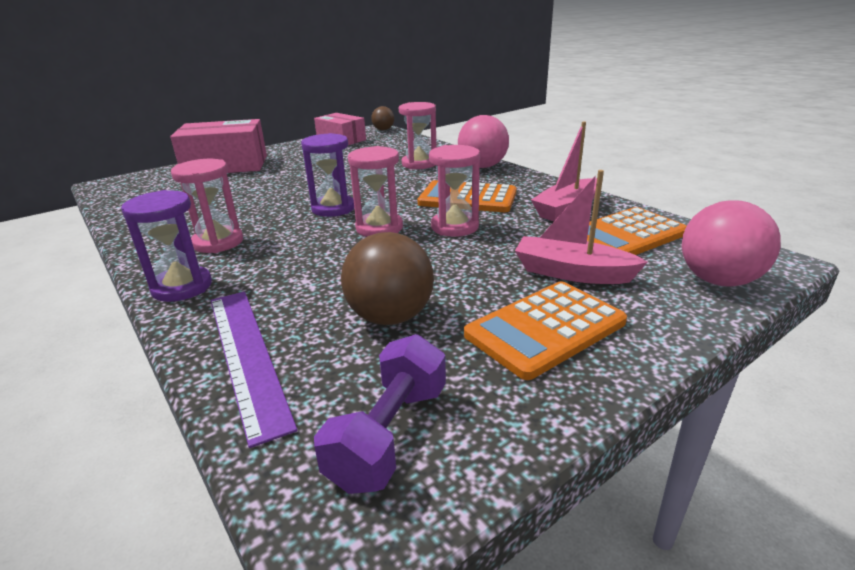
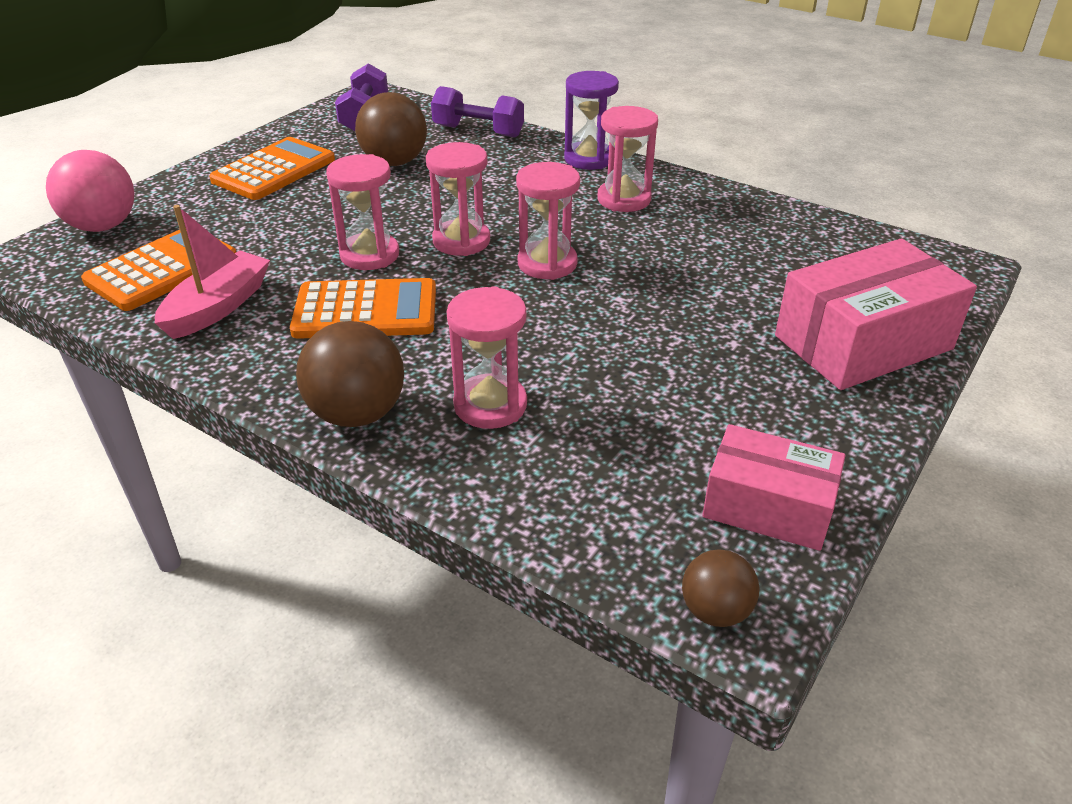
camera: 160 degrees right, 10 degrees up
purple ruler [211,292,297,448] -> purple dumbbell [431,86,524,138]
purple hourglass [301,133,354,217] -> pink hourglass [516,162,580,280]
pink ball [458,115,509,168] -> brown ball [296,321,404,427]
pink boat [515,170,648,284] -> none

